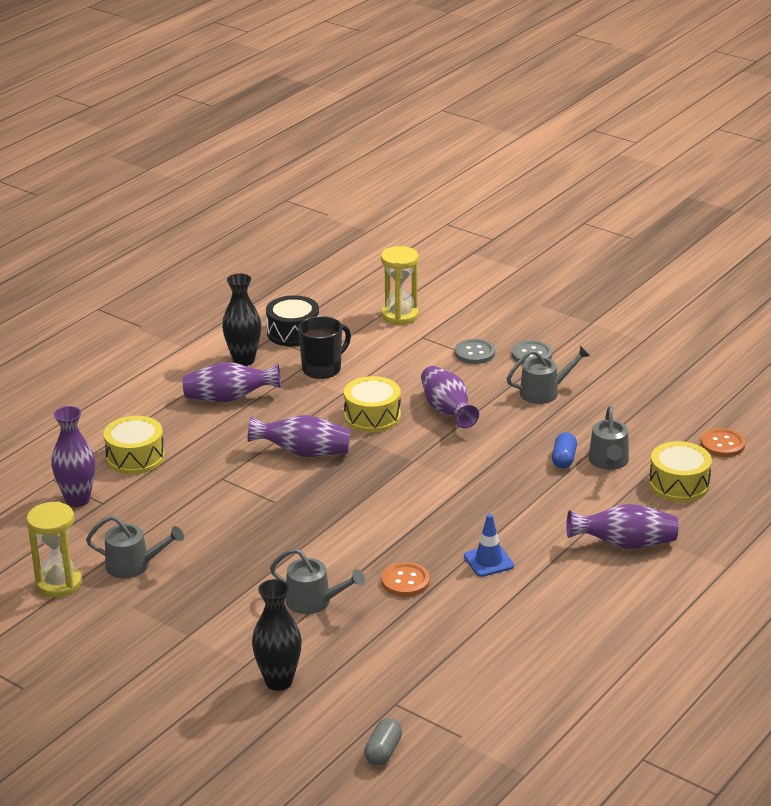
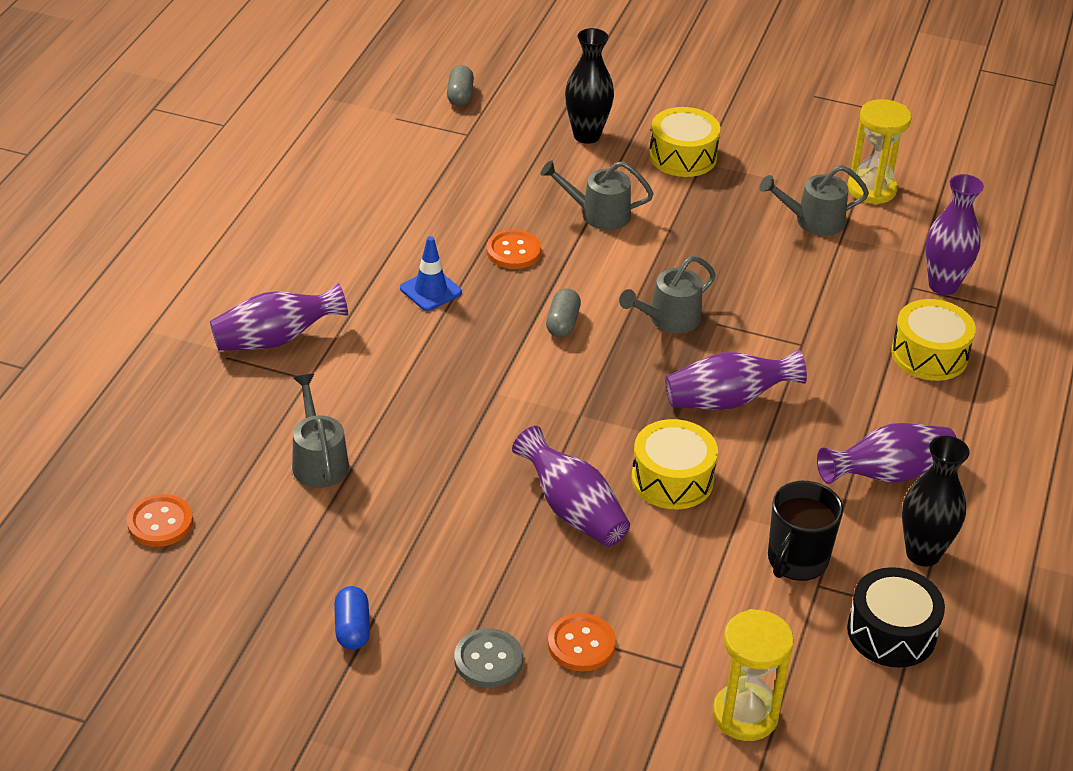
camera: 160 degrees right, 10 degrees up
grey button [455,339,495,364] -> orange button [548,613,616,671]
grey watering can [507,346,590,404] -> grey watering can moved to [619,256,716,333]
blue capsule [552,432,577,468] -> blue capsule moved to [334,586,370,650]
yellow drum [649,441,712,502] -> yellow drum moved to [649,107,720,177]
none -> grey capsule [546,288,581,338]

